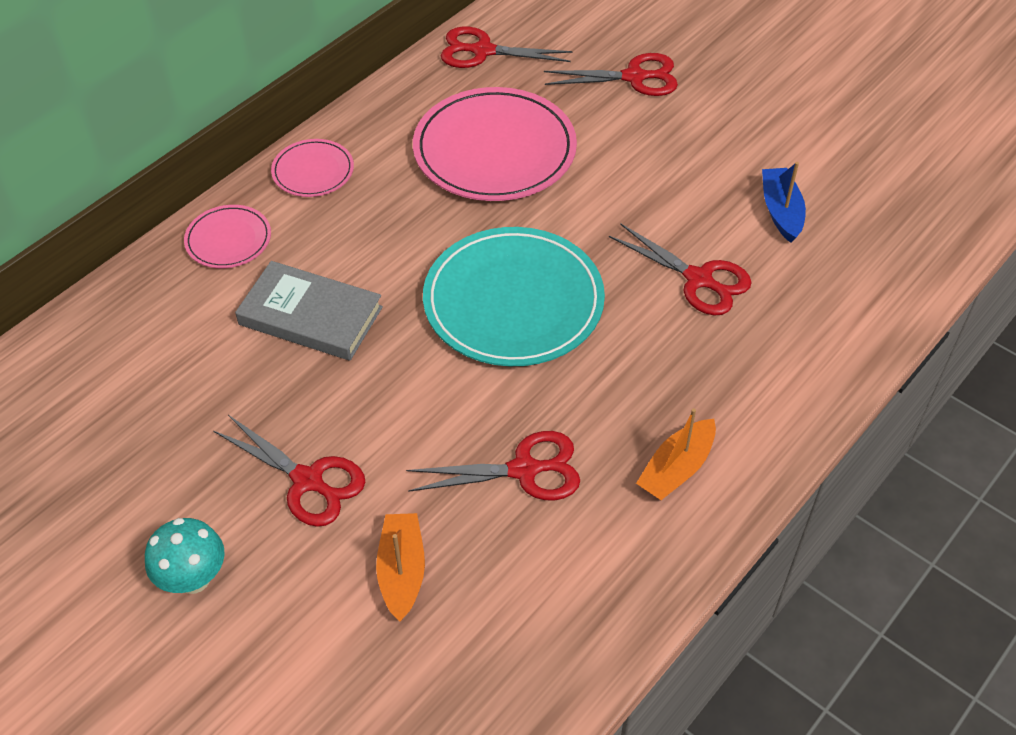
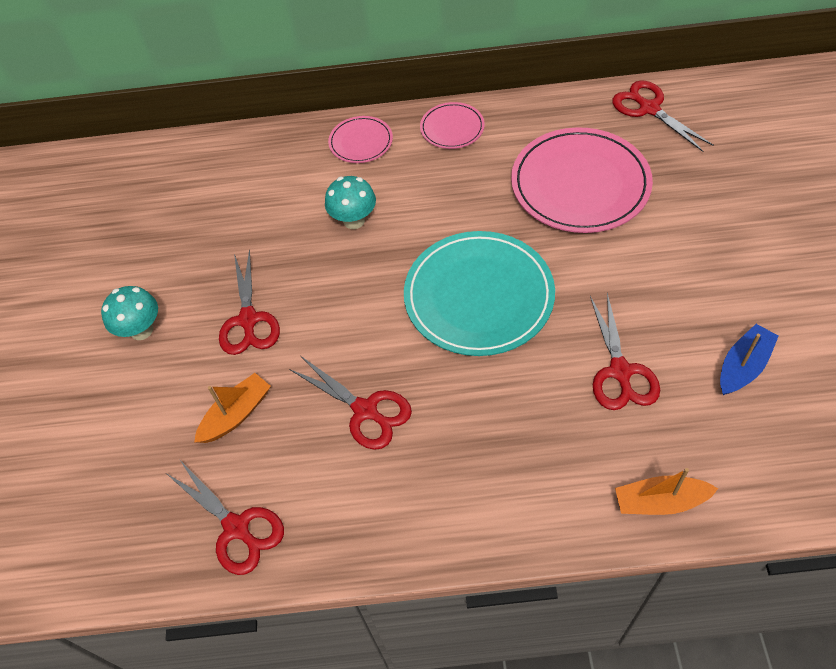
camera: 50 degrees right, 5 degrees up
grey book [235,261,383,361] -> turquoise mushroom [325,176,376,229]
red scissors [544,53,678,96] -> red scissors moved to [166,459,284,575]
orange boat [636,408,716,500] -> orange boat moved to [615,468,718,515]

